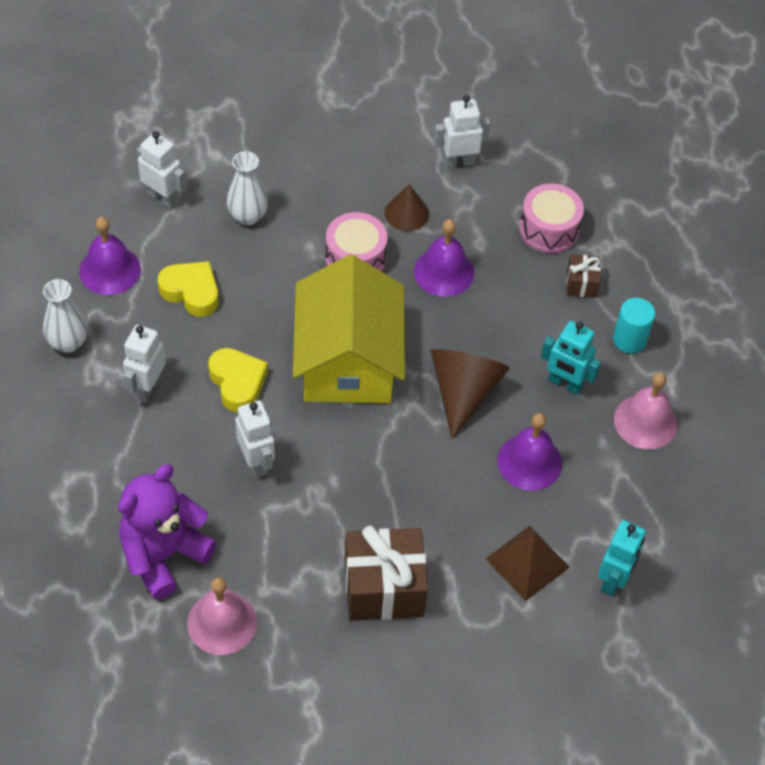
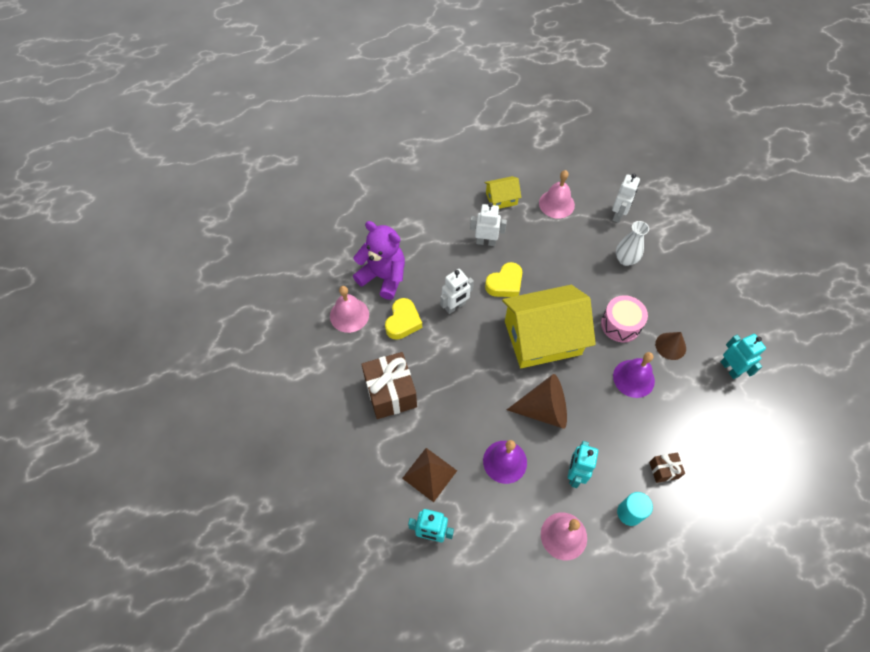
camera: 80 degrees right, 5 degrees up
white vase [43,279,88,353] -> yellow house [484,176,521,209]
purple bell [79,217,141,295] -> pink bell [539,170,575,218]
yellow heart [158,261,219,317] -> yellow heart moved to [385,298,422,340]
white robot [434,95,490,168] -> turquoise robot [720,334,766,379]
pink drum [520,184,584,253] -> none

